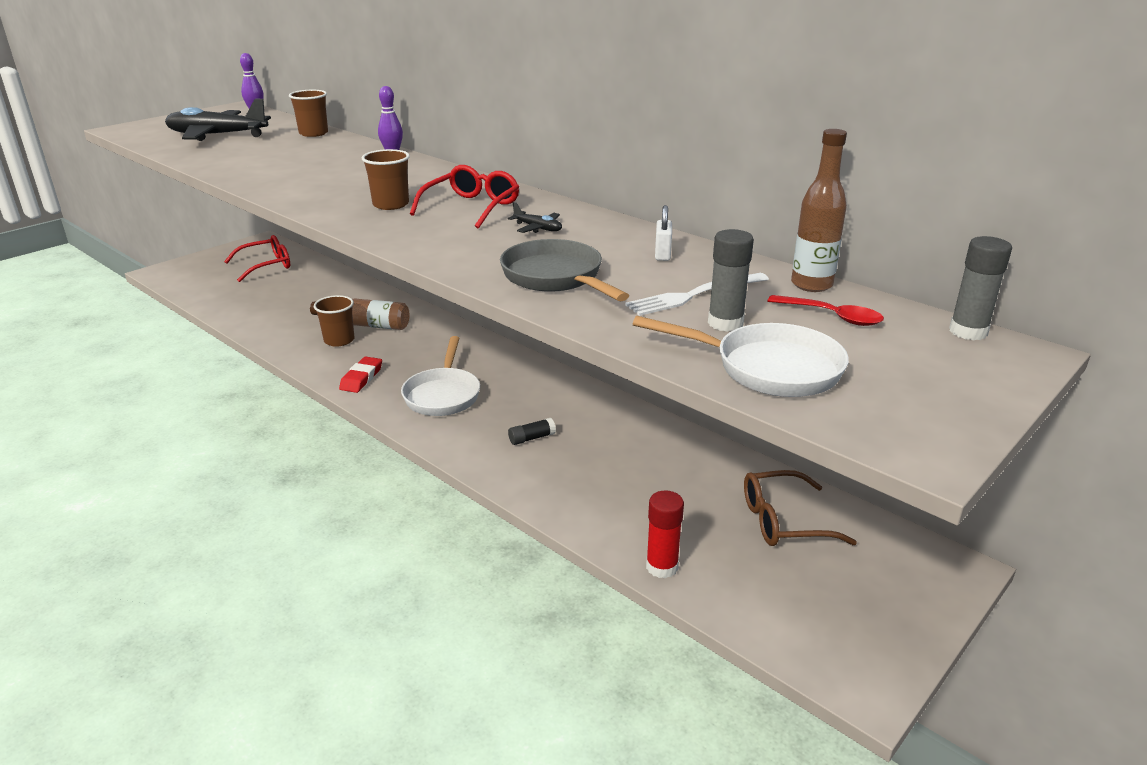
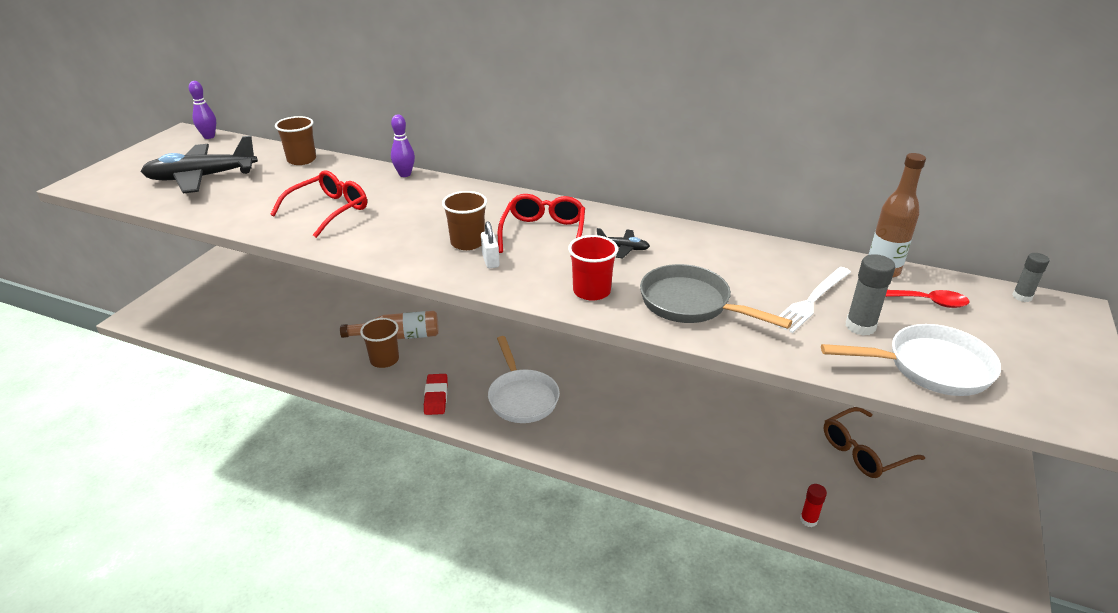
camera: 20 degrees left, 5 degrees up
red glasses [224,235,290,282] -> red glasses moved to [270,170,367,238]
black glue stick [508,418,556,445] -> none
red glue stick [646,490,684,579] -> red glue stick [800,484,827,527], size x0.65
white padlock [655,205,672,261] -> white padlock moved to [481,221,500,268]
grey glue stick [949,236,1012,340] -> grey glue stick [1012,253,1049,302], size x0.65
none -> red cup [568,235,618,301]

